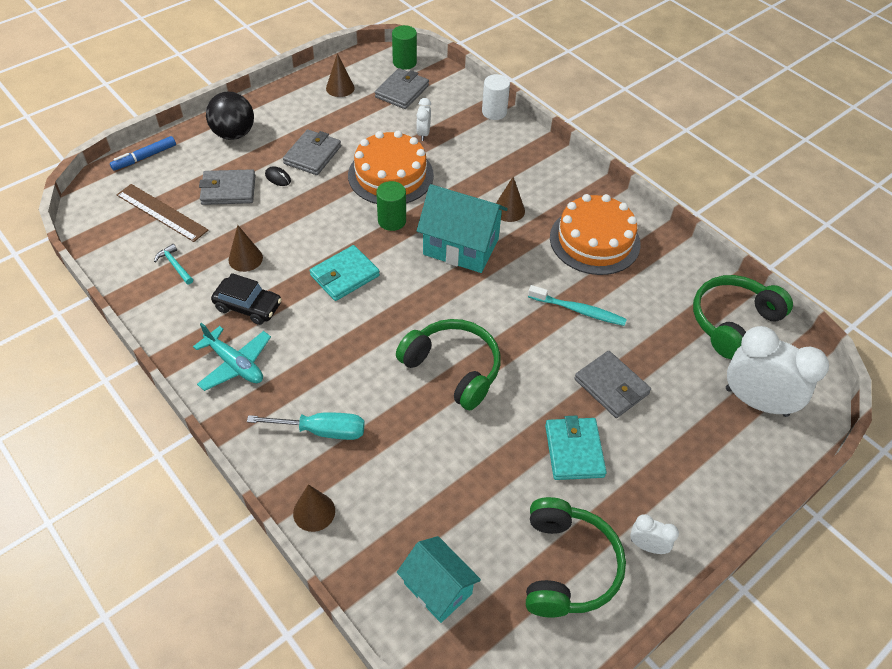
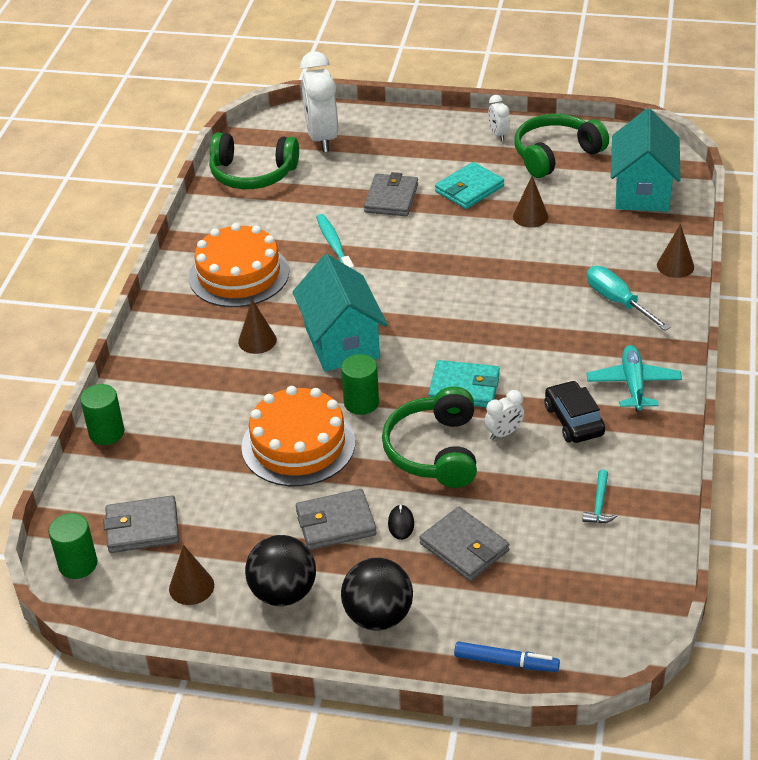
camera: 125 degrees left, 10 degrees down
brown ruler [116,184,208,242] -> none
brown cone [229,225,263,272] -> brown cone moved to [513,176,548,228]
green headphones [396,319,501,410] -> green headphones moved to [382,386,477,488]
turquoise house [397,536,481,623] -> turquoise house [611,108,681,212], size x1.52
white clock [416,98,431,141] -> white clock moved to [485,390,524,440]
white cylinder [482,74,510,120] -> green cylinder [80,384,124,445]
none -> black ball [245,535,316,606]

